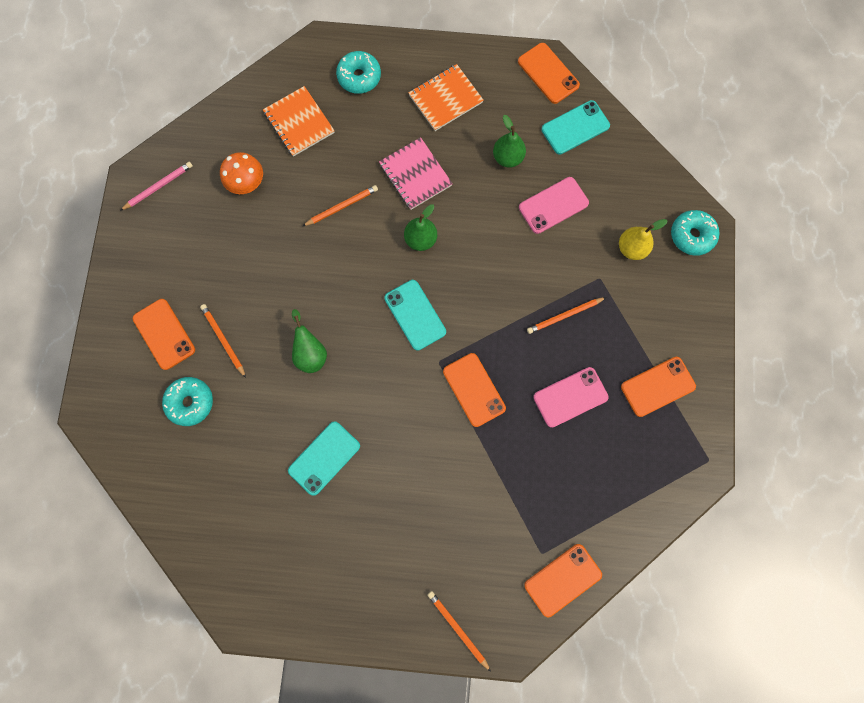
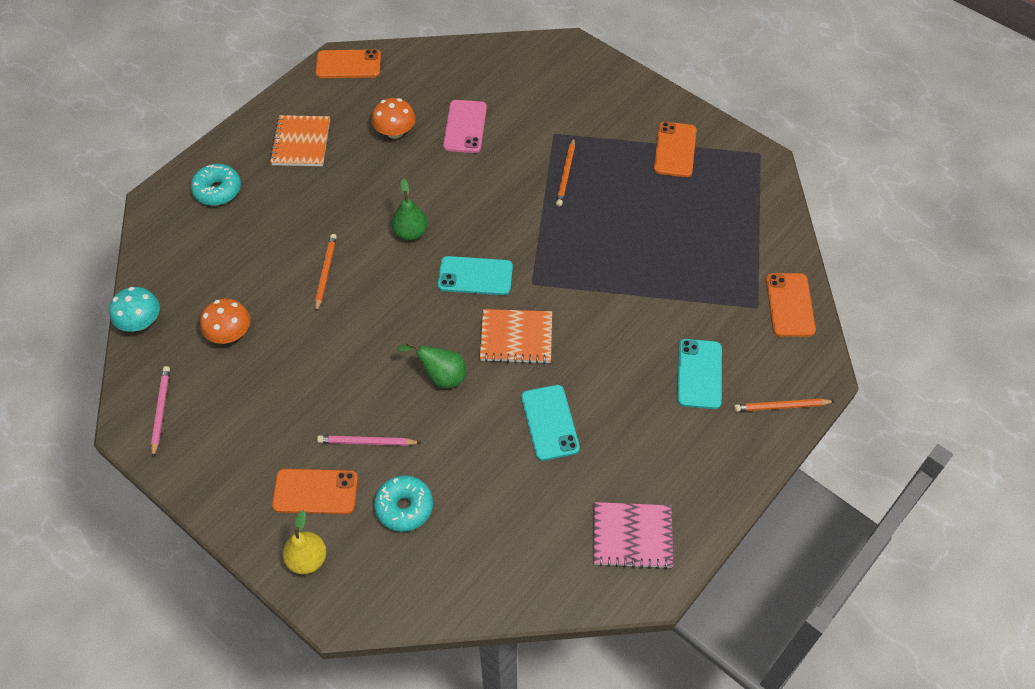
camera: 55 degrees left, 20 degrees down
orange pencil [200,304,246,378] -> pink pencil [317,435,421,446]
orange notebook [263,86,335,157] -> orange notebook moved to [480,309,552,364]
pink notebook [379,137,453,210] -> pink notebook moved to [594,502,673,569]
orange phone [443,353,506,427] -> none
green pear [493,115,526,168] -> orange mushroom [372,98,416,139]
pink phone [533,367,609,427] -> none
turquoise phone [541,100,610,155] -> turquoise phone moved to [677,339,722,409]
yellow pear [619,219,668,260] -> yellow pear moved to [283,510,326,574]
turquoise donut [671,210,719,256] -> none
none -> turquoise mushroom [109,287,160,332]

